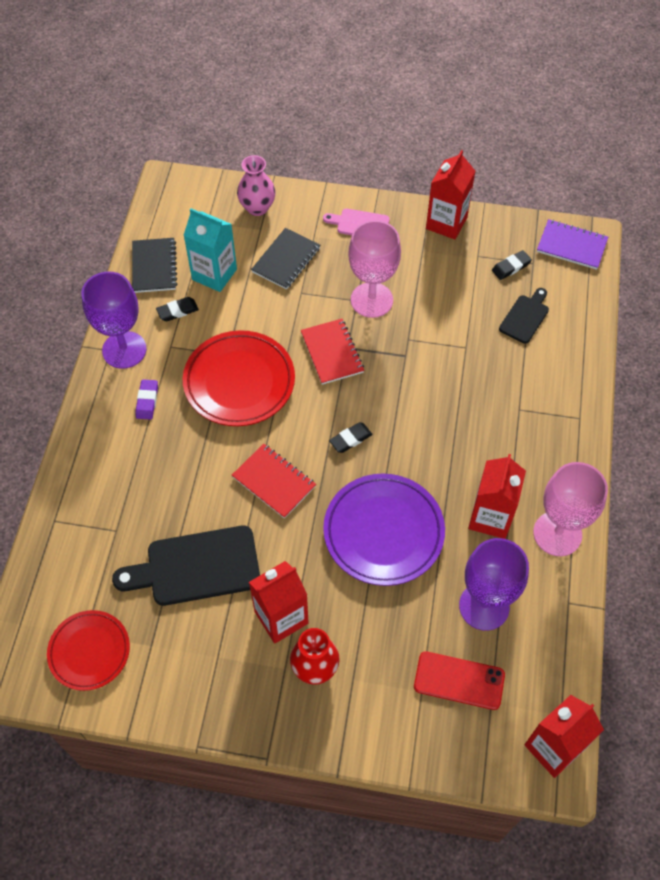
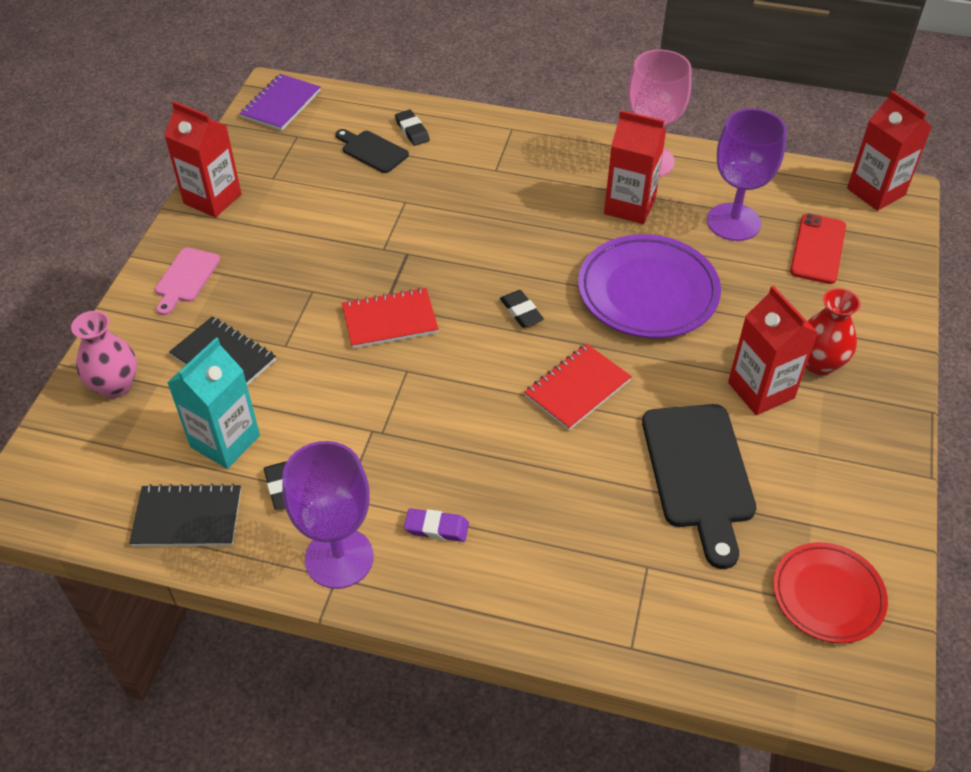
camera: 85 degrees left, 10 degrees down
red plate [183,330,295,426] -> none
pink goblet [348,220,401,318] -> none
black eraser [492,250,532,280] -> black eraser moved to [395,110,430,146]

